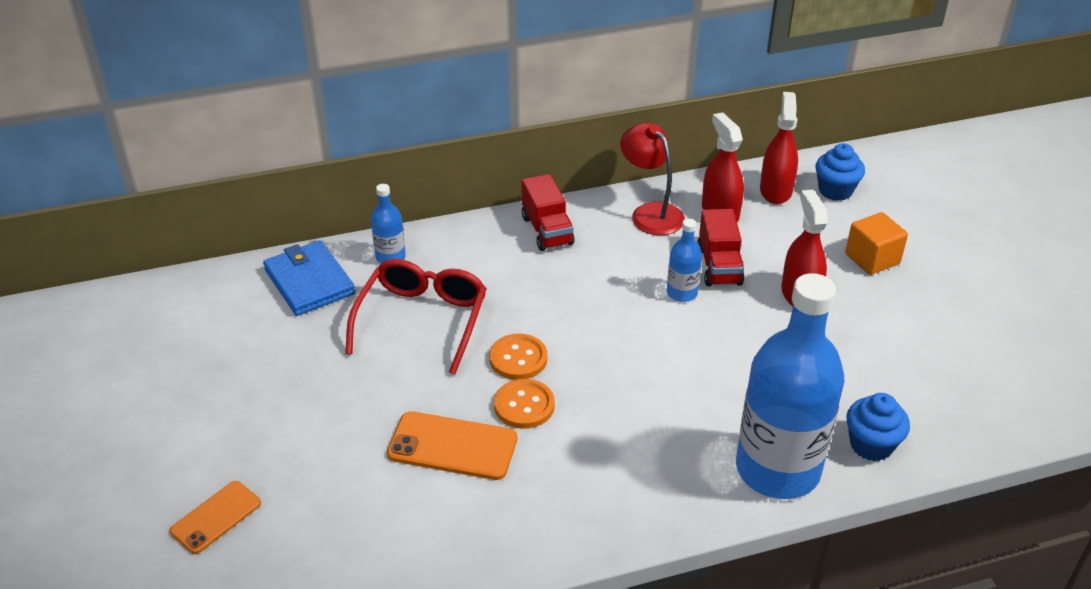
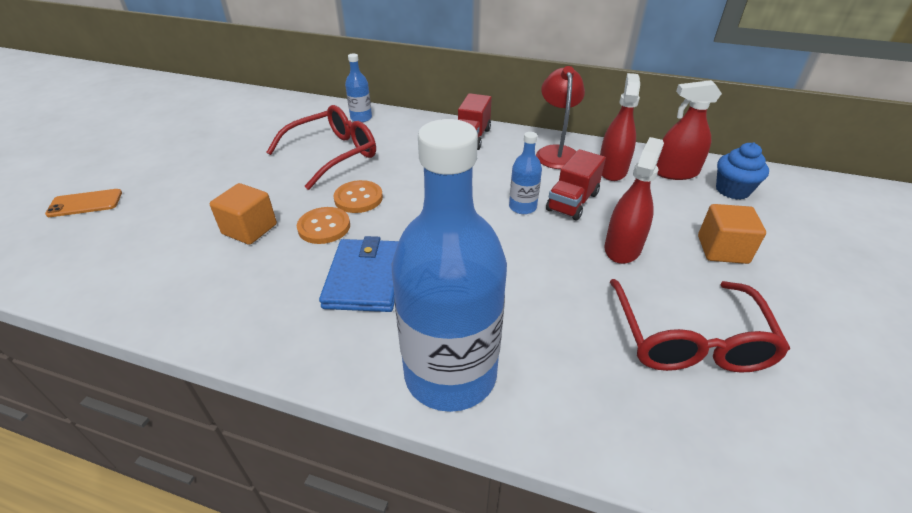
camera: 35 degrees right, 0 degrees up
blue wallet [263,240,355,316] -> blue wallet moved to [319,236,399,312]
orange phone [387,411,517,480] -> orange cube [210,183,277,245]
red spray bottle [760,92,798,204] -> red spray bottle turned 135 degrees counterclockwise [656,80,722,180]
blue cupcake [846,393,910,461] -> none
none -> red glasses [610,279,790,373]

